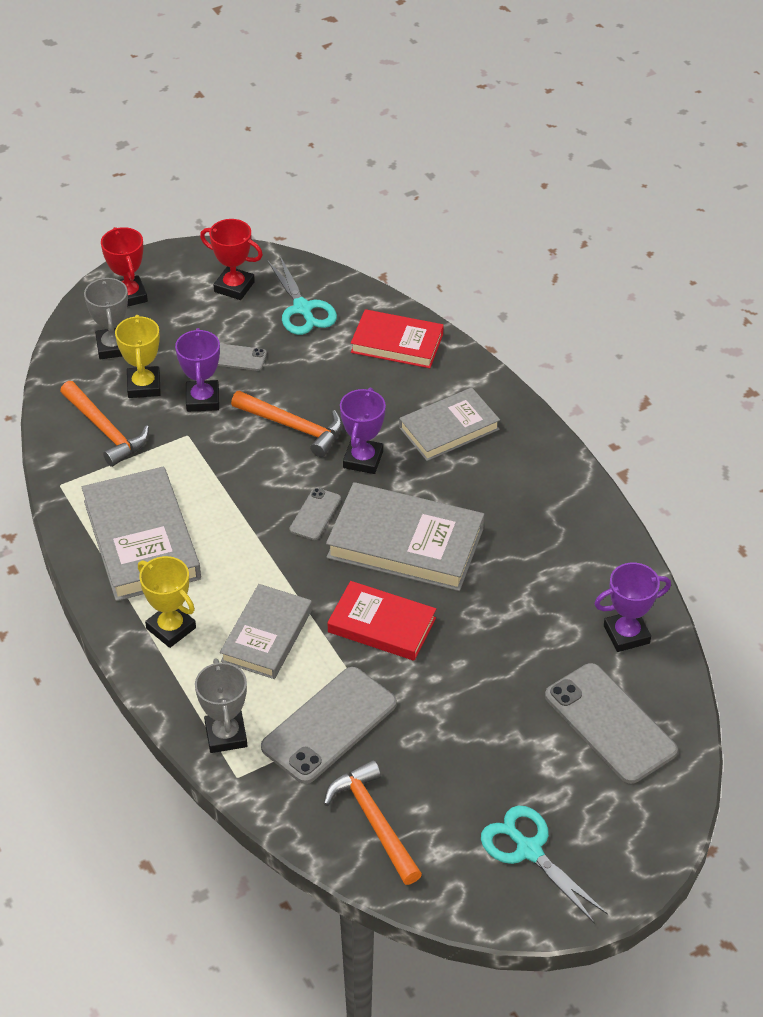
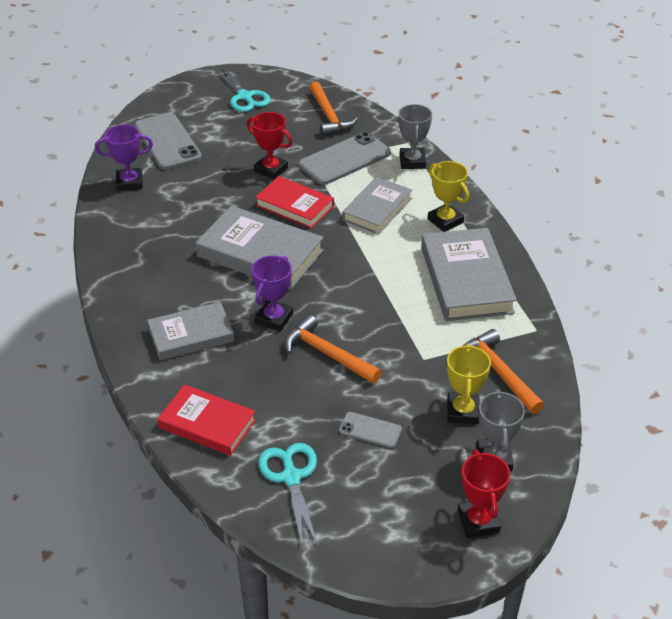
camera: 170 degrees left, 5 degrees down
purple trophy [175,328,220,412] -> none
red trophy [200,219,263,300] -> red trophy moved to [247,112,293,180]
grey phone [289,488,341,540] -> none

